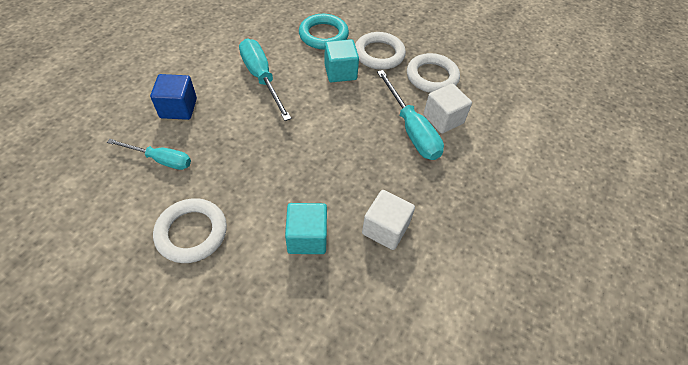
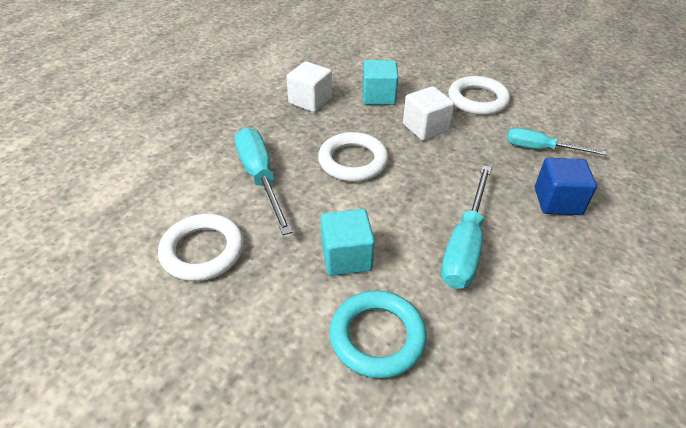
camera: 175 degrees left, 10 degrees down
turquoise screwdriver [239,38,291,121] -> turquoise screwdriver turned 45 degrees clockwise [441,165,492,289]
white ring [355,32,406,70] -> white ring moved to [318,132,388,182]
white cube [423,83,472,134] -> white cube moved to [403,86,454,141]

